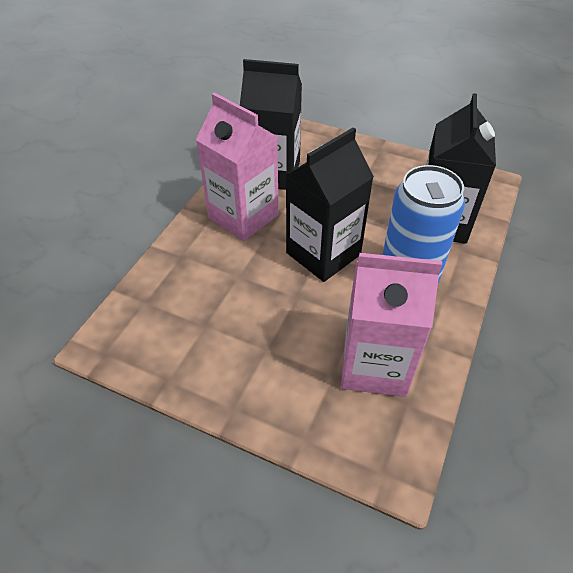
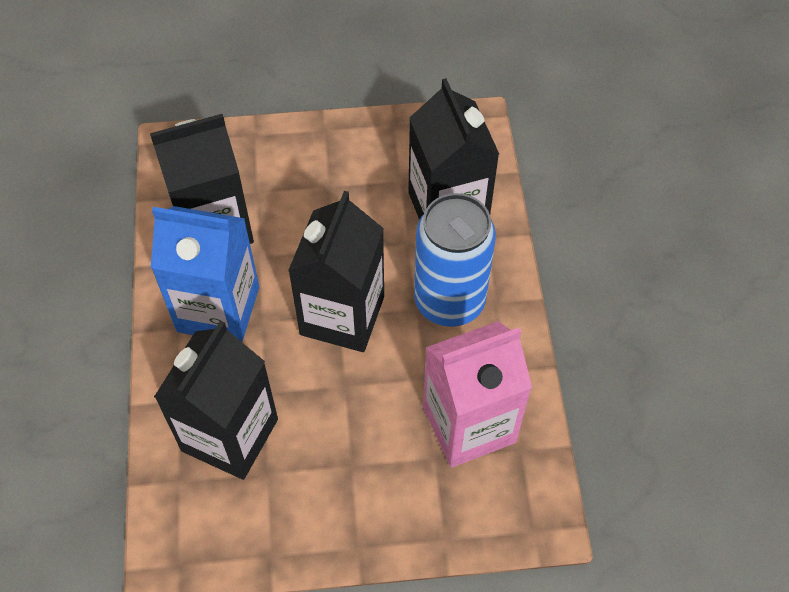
camera: 30 degrees left, 10 degrees up
pink carton [196,93,279,241] -> blue carton [151,206,259,342]
none -> black carton [154,321,278,480]

